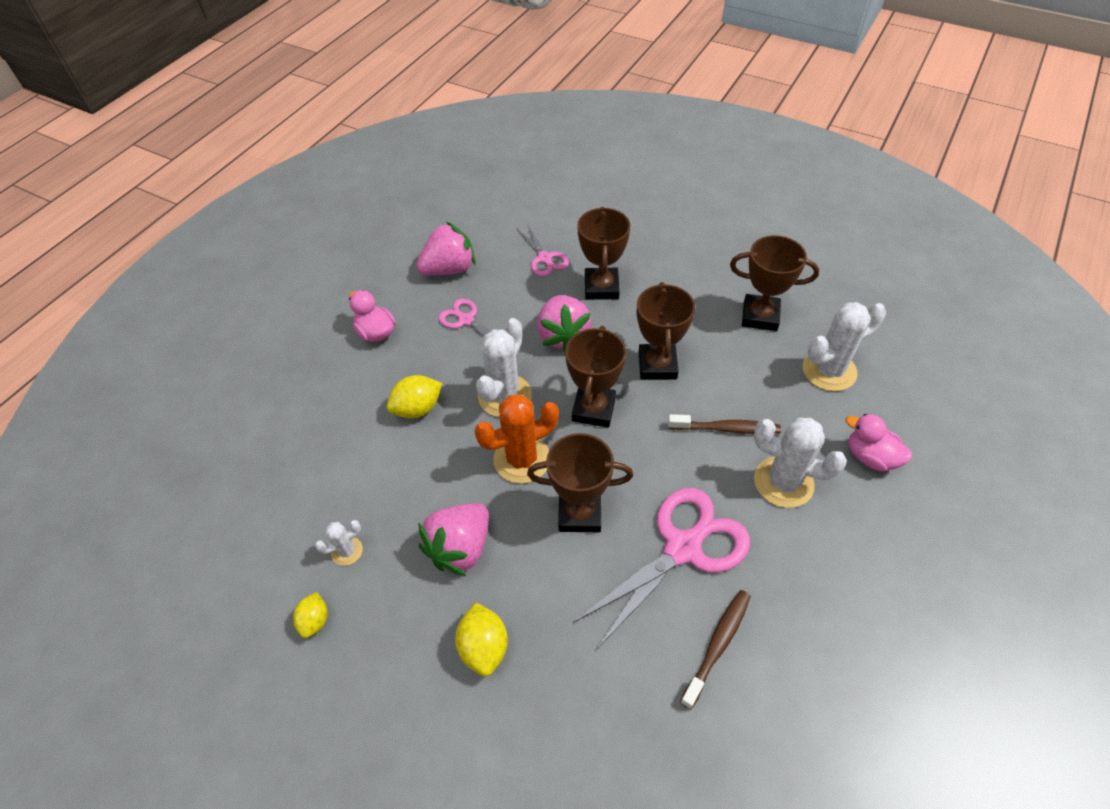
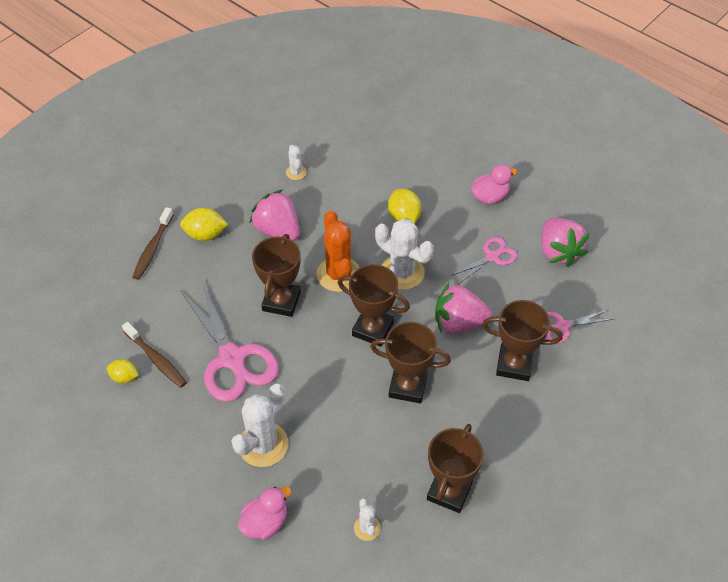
camera: 100 degrees right, 0 degrees up
yellow lemon [293,592,327,638] -> yellow lemon moved to [107,359,139,383]
brown toothbrush [668,414,781,434] -> brown toothbrush moved to [133,207,173,280]
white cactus [803,302,886,391] -> white cactus [354,498,381,541], size x0.51

